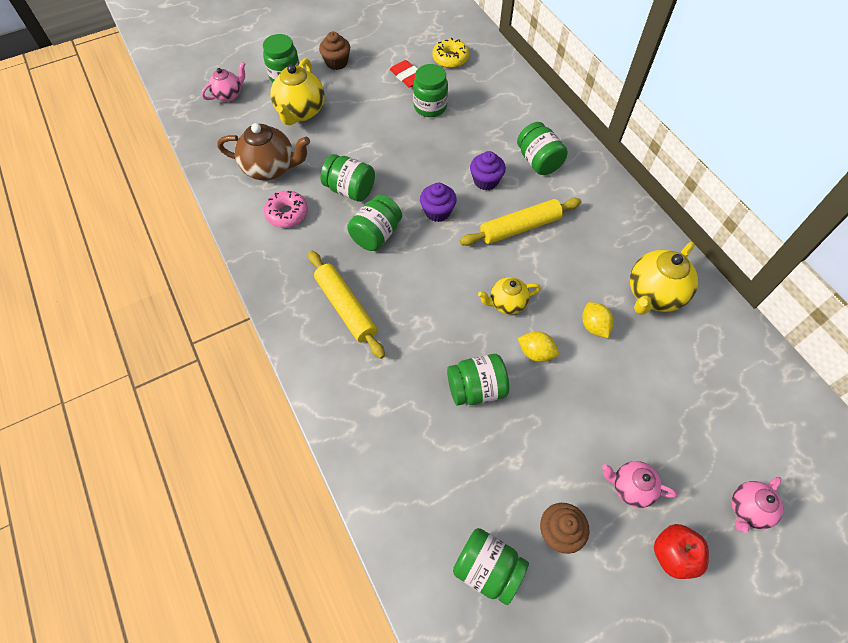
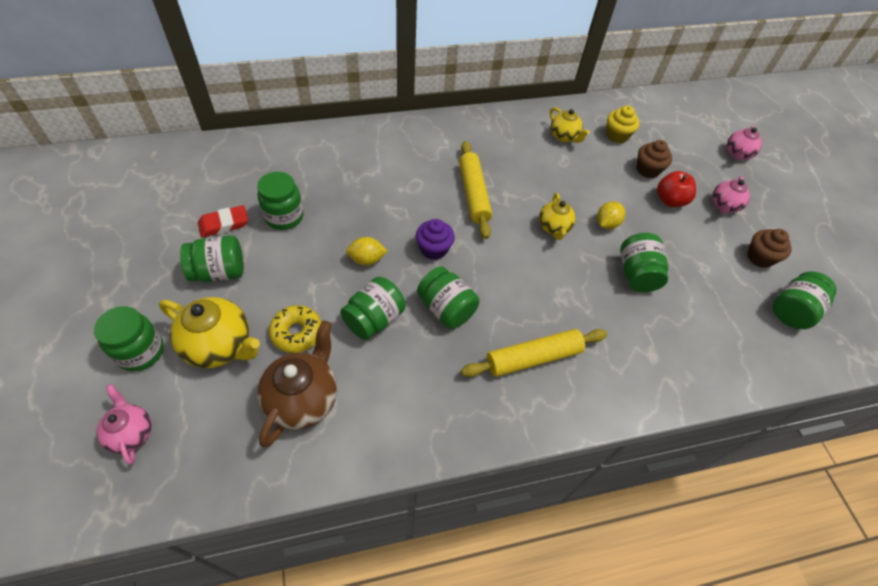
camera: 80 degrees left, 5 degrees down
pink donut [264,191,308,228] -> none
brown cupcake [319,31,350,70] -> brown cupcake moved to [636,140,672,178]
yellow donut [433,38,469,68] -> yellow donut moved to [269,305,321,353]
purple cupcake [470,151,506,190] -> none
green jar [517,122,568,175] -> green jar moved to [180,235,244,282]
yellow lemon [582,302,614,338] -> yellow lemon moved to [346,237,387,265]
yellow teapot [630,242,698,314] -> yellow teapot [550,107,590,143], size x0.60
red apple [654,524,709,579] -> red apple moved to [657,171,696,207]
pink teapot [732,477,783,533] -> pink teapot turned 60 degrees clockwise [727,126,762,160]
none -> yellow cupcake [606,105,640,143]

